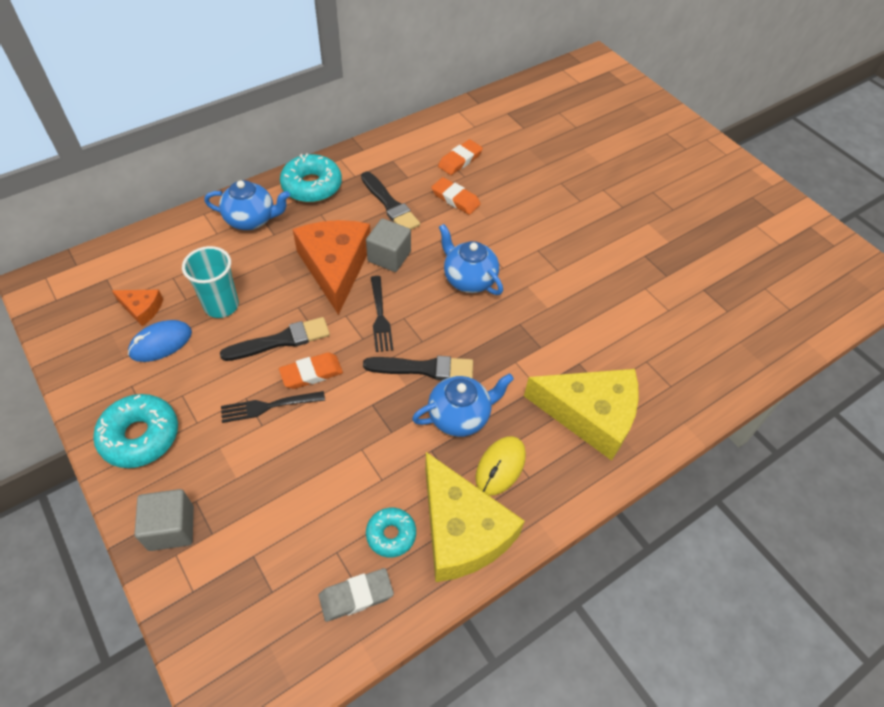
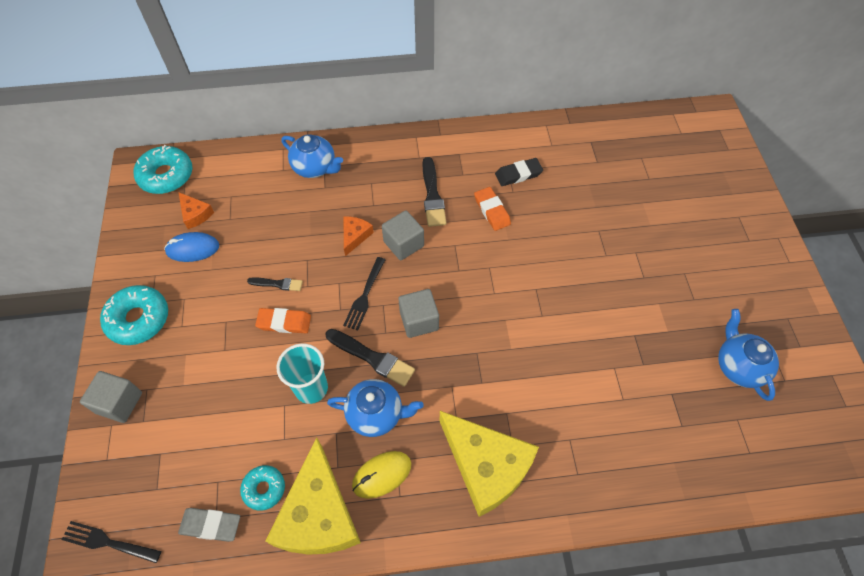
camera: 30 degrees right, 5 degrees up
turquoise cup [182,246,239,318] -> turquoise cup moved to [276,343,328,404]
black brush [220,317,330,361] -> black brush [247,277,303,291], size x0.59
black fork [221,391,325,423] -> black fork moved to [61,521,161,563]
turquoise donut [280,154,342,203] -> turquoise donut moved to [134,145,192,194]
orange cheese [293,220,371,315] -> orange cheese [344,216,374,256], size x0.46
orange eraser [438,139,483,175] -> black eraser [495,158,543,186]
blue teapot [439,224,503,295] -> blue teapot moved to [718,309,779,401]
none -> grey cube [398,289,439,338]

